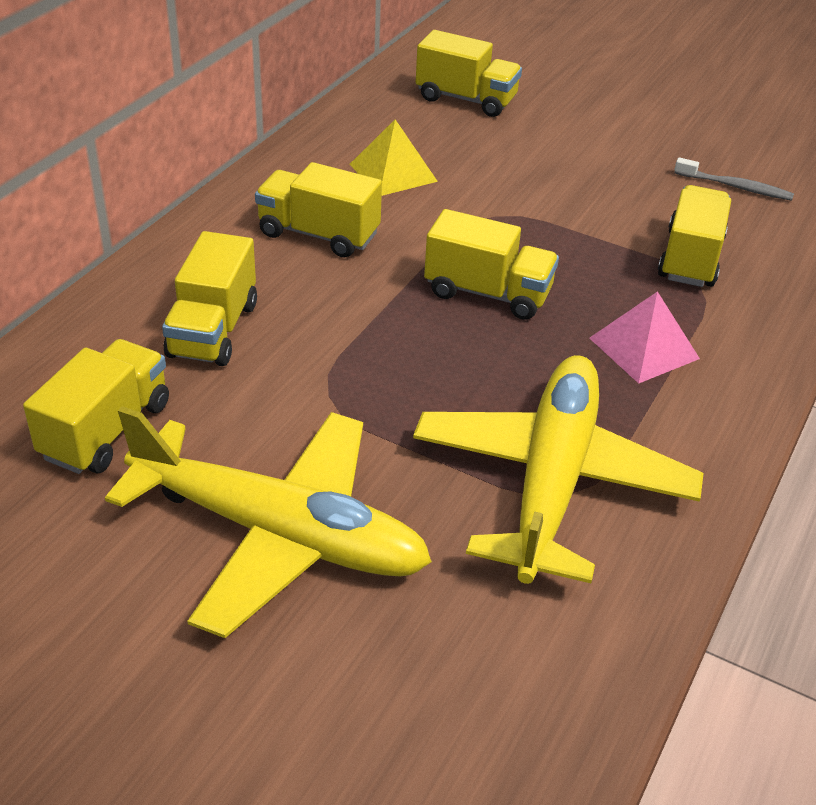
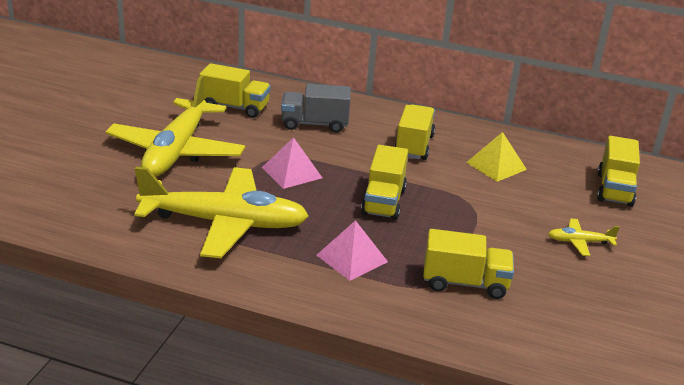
camera: 80 degrees right, 10 degrees down
yellow truck [162,231,257,366] -> grey truck [281,84,351,133]
grey toothbrush [674,157,794,201] -> none
none -> pink pyramid [262,137,322,189]
none -> yellow plane [548,219,620,256]

